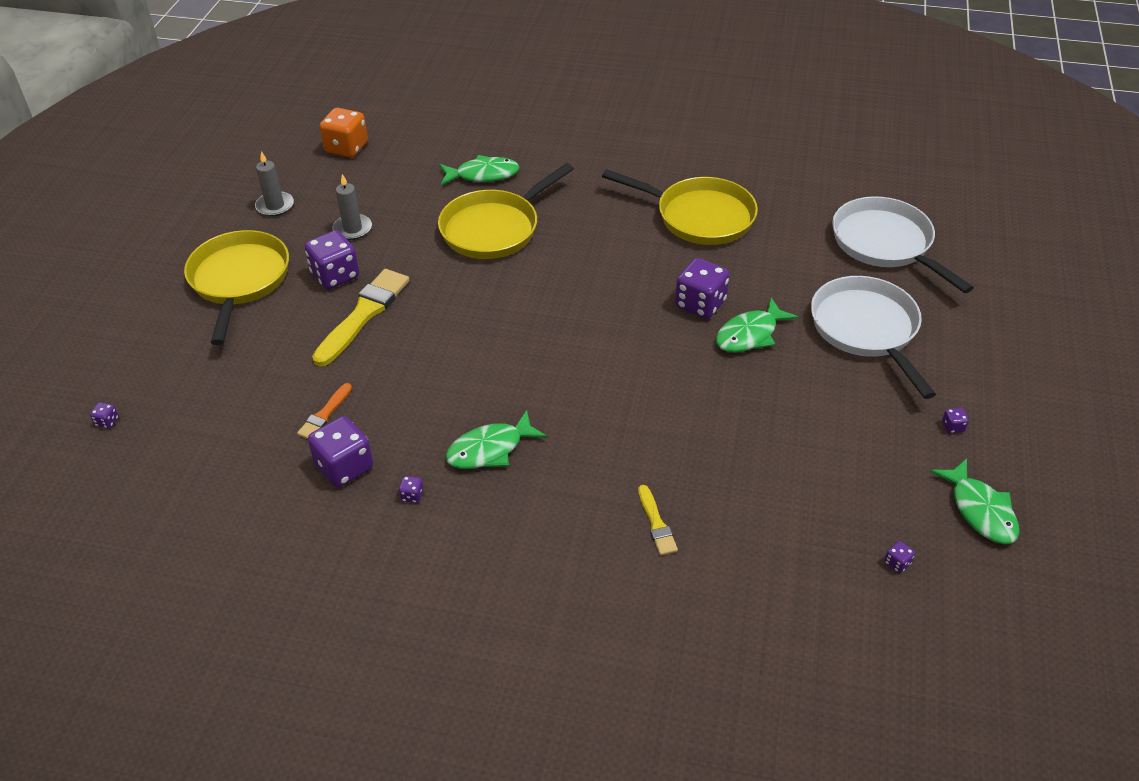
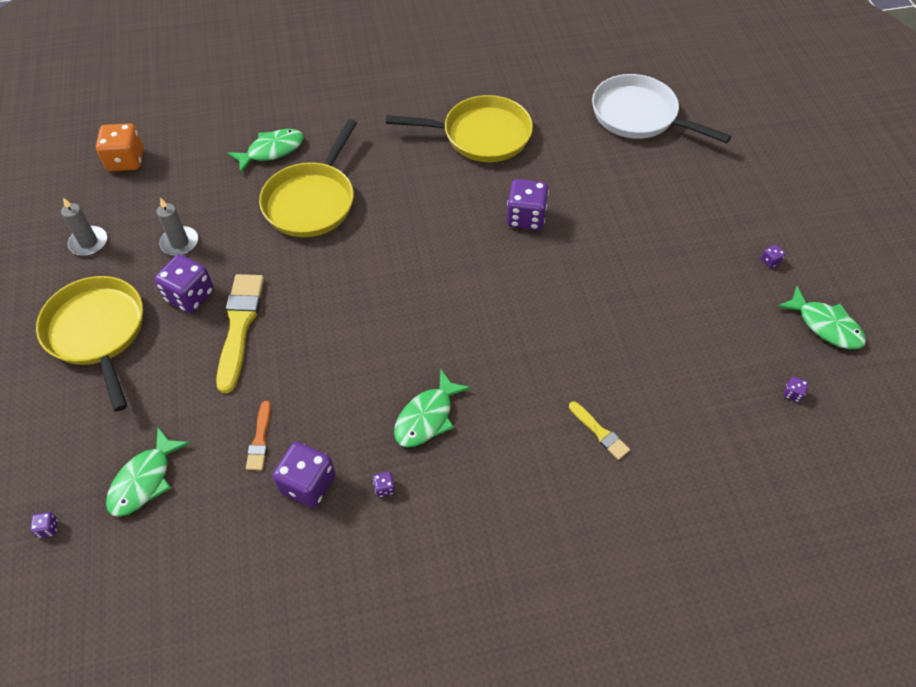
camera: 25 degrees left, 10 degrees up
green fish [716,298,799,352] -> green fish moved to [106,428,190,517]
white pan [811,276,936,399] -> none

